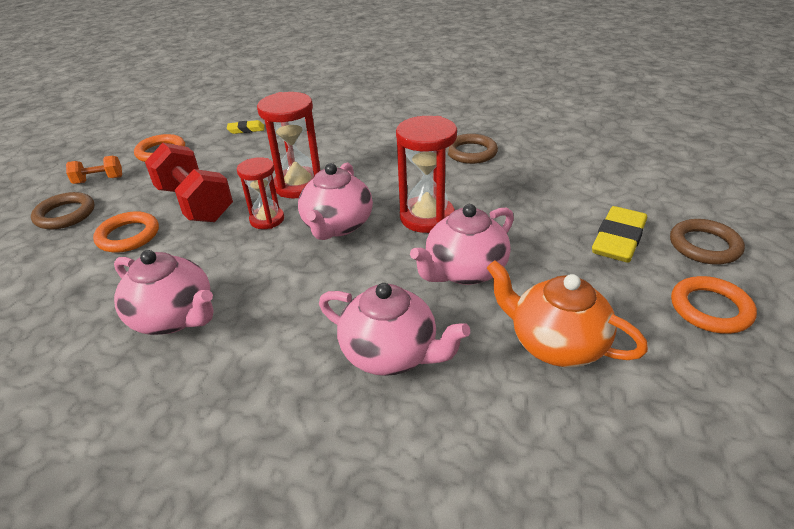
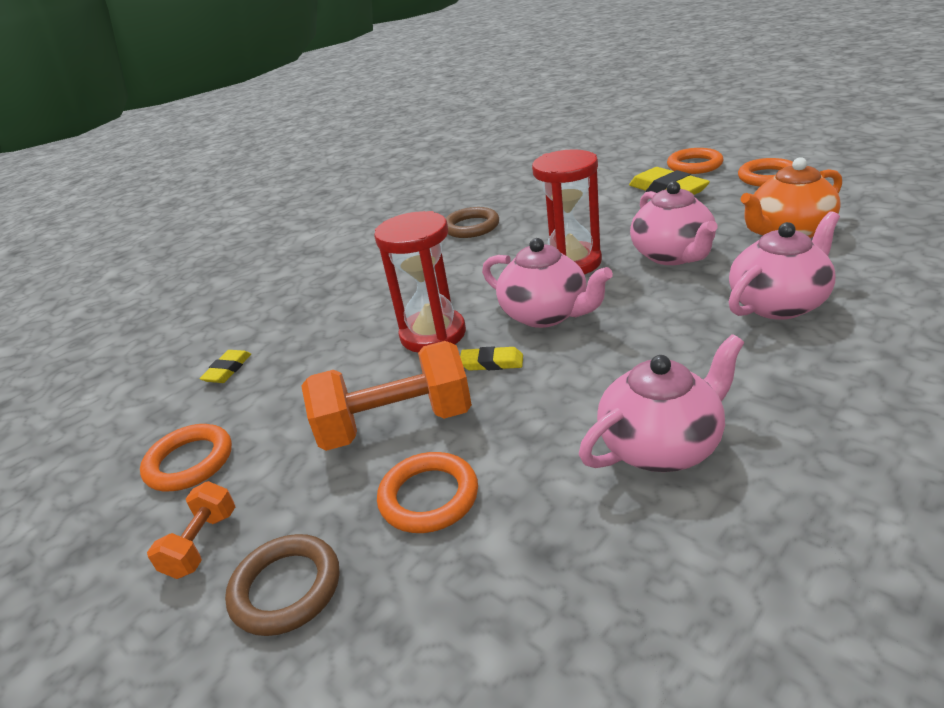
camera: 60 degrees left, 5 degrees down
red dumbbell [145,143,233,222] -> orange dumbbell [301,341,472,451]
red hourglass [237,157,284,229] -> yellow eraser [460,346,523,371]
brown ring [670,219,745,265] -> orange ring [667,148,723,174]

